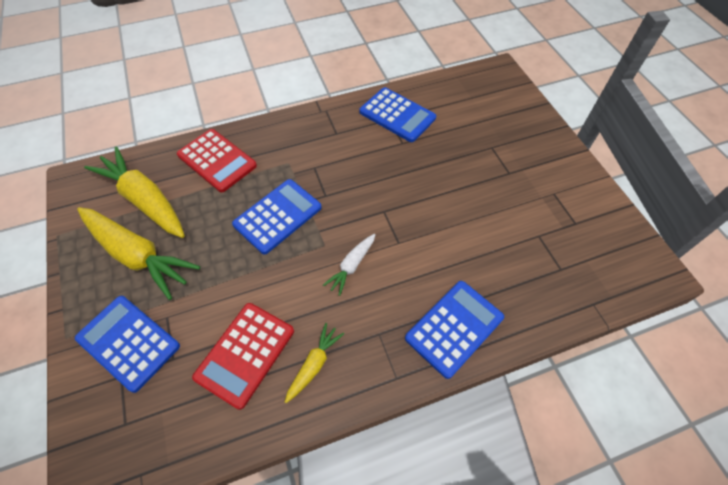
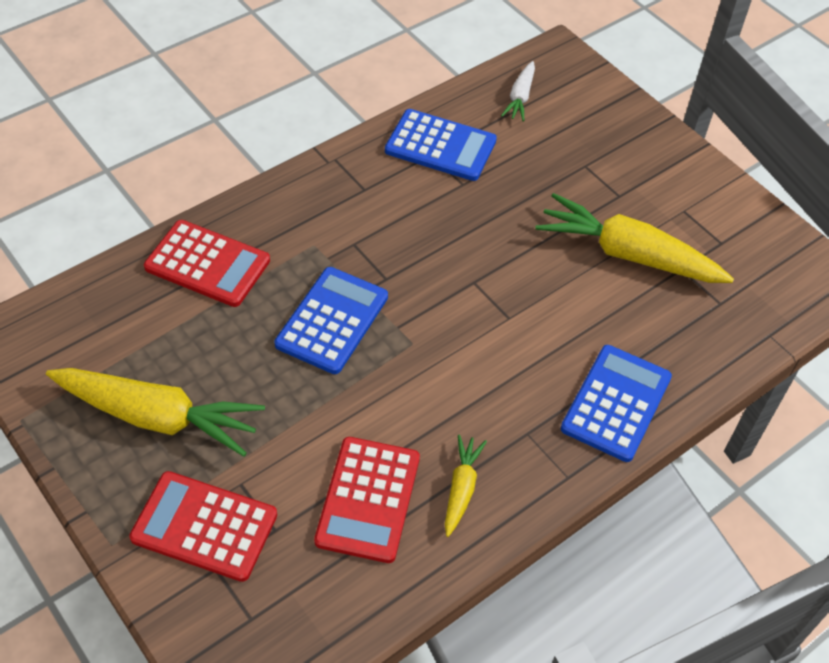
camera: 20 degrees left, 5 degrees down
blue calculator [75,296,180,393] -> red calculator [129,471,277,582]
yellow carrot [84,147,185,238] -> yellow carrot moved to [536,193,734,283]
white carrot [323,234,376,296] -> white carrot moved to [501,61,535,121]

